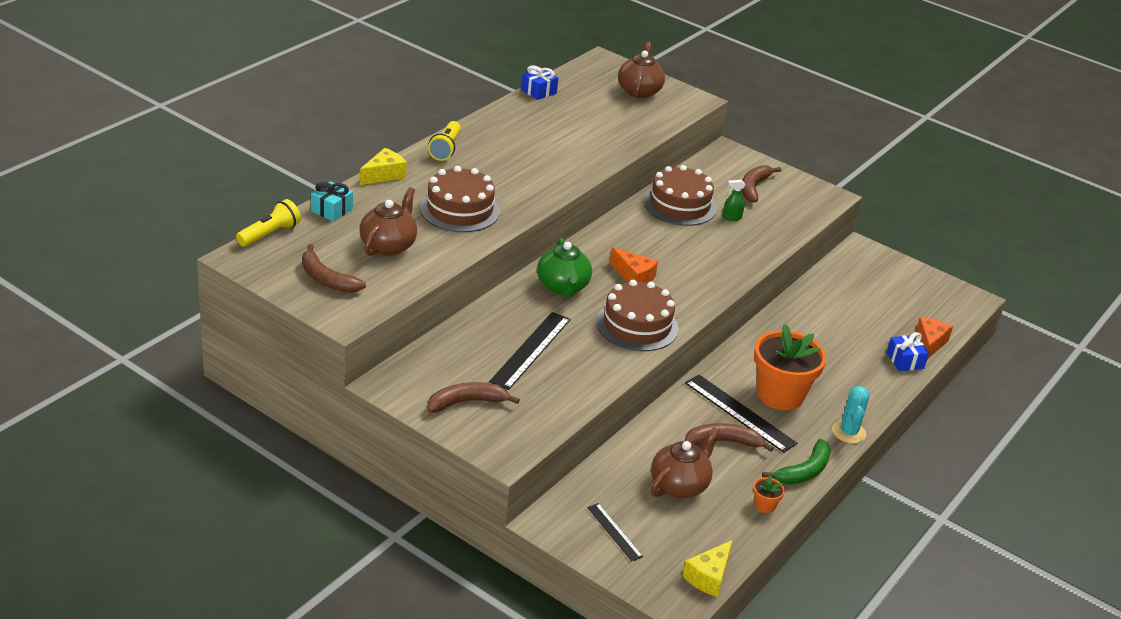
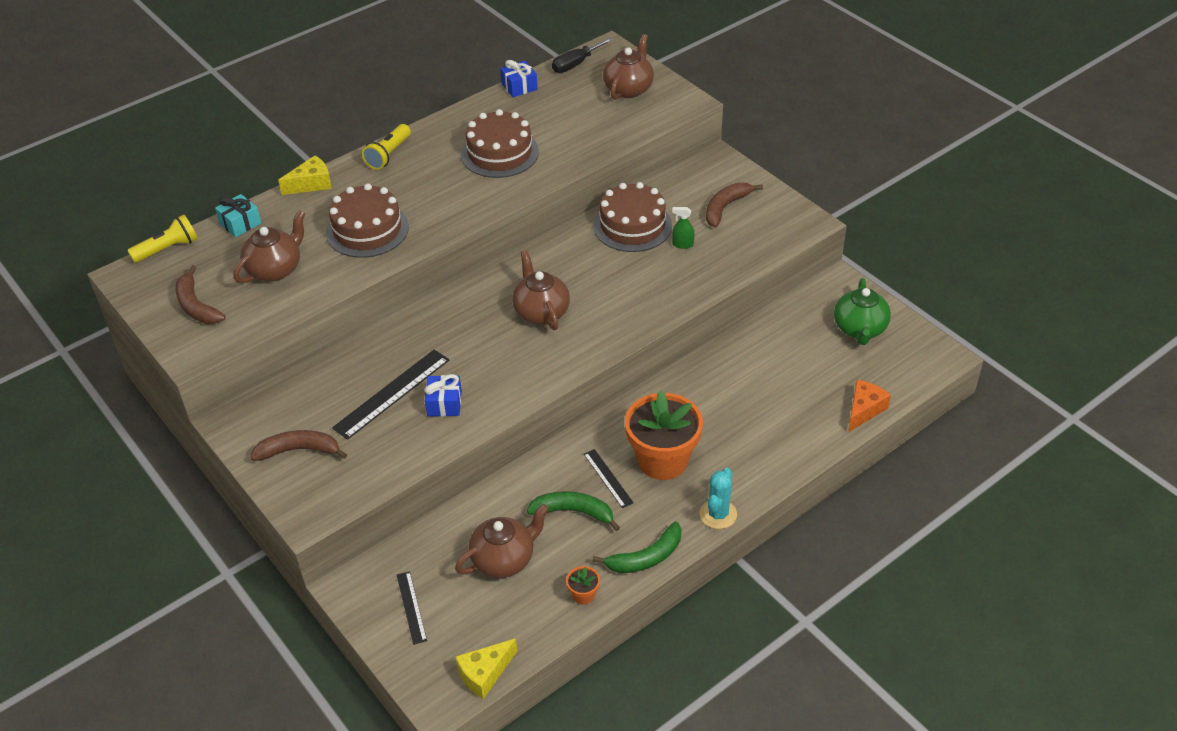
camera: 20 degrees right, 10 degrees up
green teapot [537,238,592,297] -> green teapot moved to [834,278,891,345]
brown cake [596,280,679,351] -> brown cake moved to [461,109,539,178]
orange cheese [610,247,658,283] -> brown teapot [512,250,570,330]
black ruler [685,375,798,453] -> black ruler [584,449,634,508], size x0.57
brown banana [685,423,774,452] -> green banana [527,491,620,531]
blue gift [887,332,929,371] -> blue gift moved to [424,374,462,416]
none -> black screwdriver [552,37,614,73]

